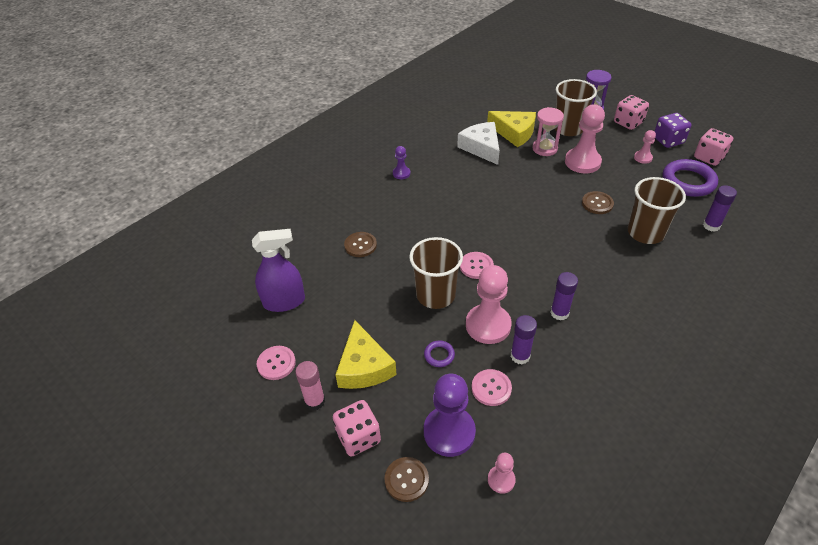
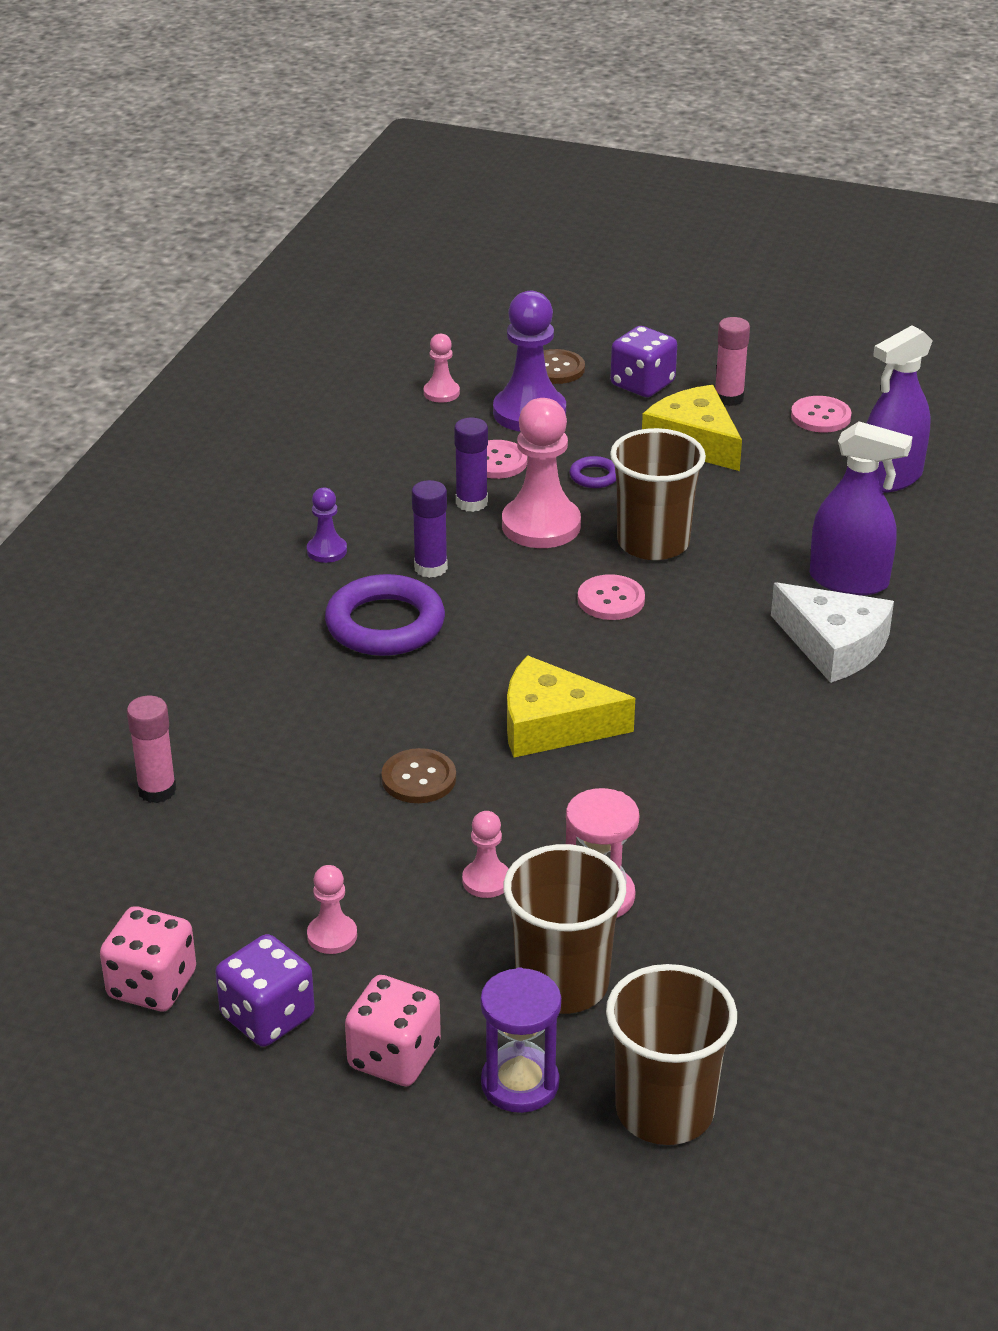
camera: 155 degrees right, 10 degrees down
pink dice [333,400,381,457] -> purple dice [611,326,677,397]
brown button [344,232,377,257] -> purple spray bottle [810,421,913,595]
purple pawn [393,146,410,179] -> purple pawn moved to [307,488,347,563]
white cheese [457,122,500,165] -> white cheese moved to [771,582,894,683]
yellow cheese [487,111,536,147] -> yellow cheese moved to [507,655,635,758]
pink pawn [565,104,605,173] -> pink pawn [462,811,509,898], size x0.50
brown cup [628,177,686,244] -> brown cup moved to [606,964,737,1145]
purple ring [663,159,718,197] -> purple ring moved to [325,574,445,656]
purple glue stick [703,185,737,232] -> pink glue stick [127,696,176,803]

